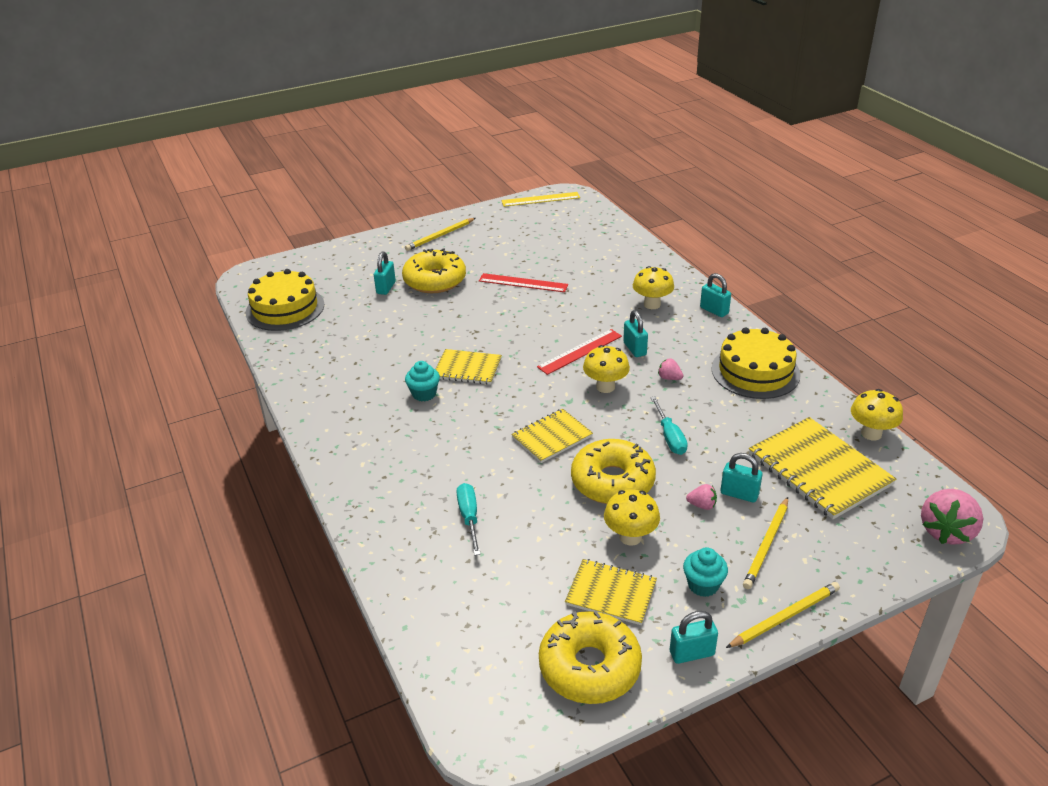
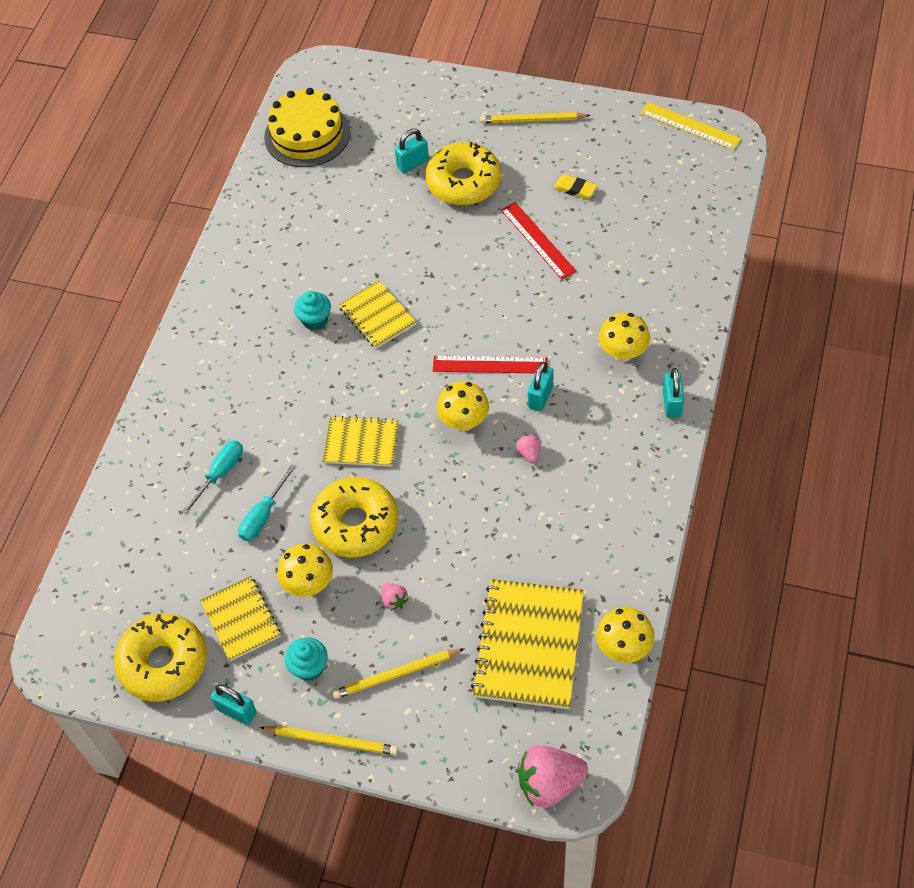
camera: 45 degrees right, 20 degrees up
turquoise screwdriver [650,397,688,455] -> turquoise screwdriver moved to [238,464,296,541]
yellow cake [711,327,801,399] -> none
turquoise padlock [720,453,763,503] -> none
none -> yellow eraser [554,174,597,199]

